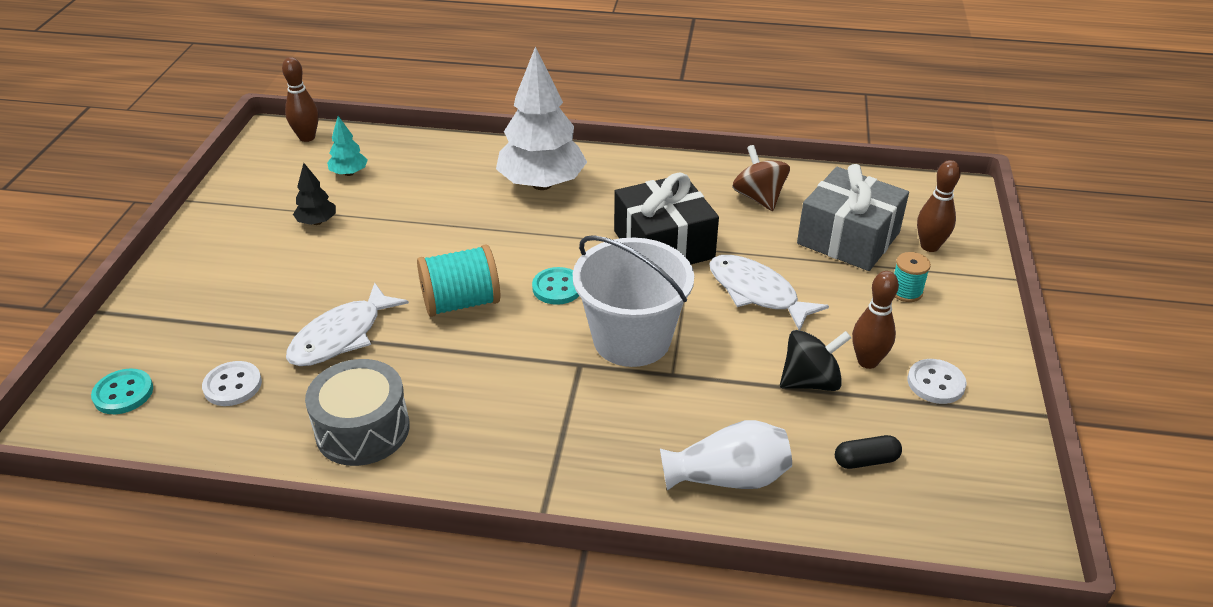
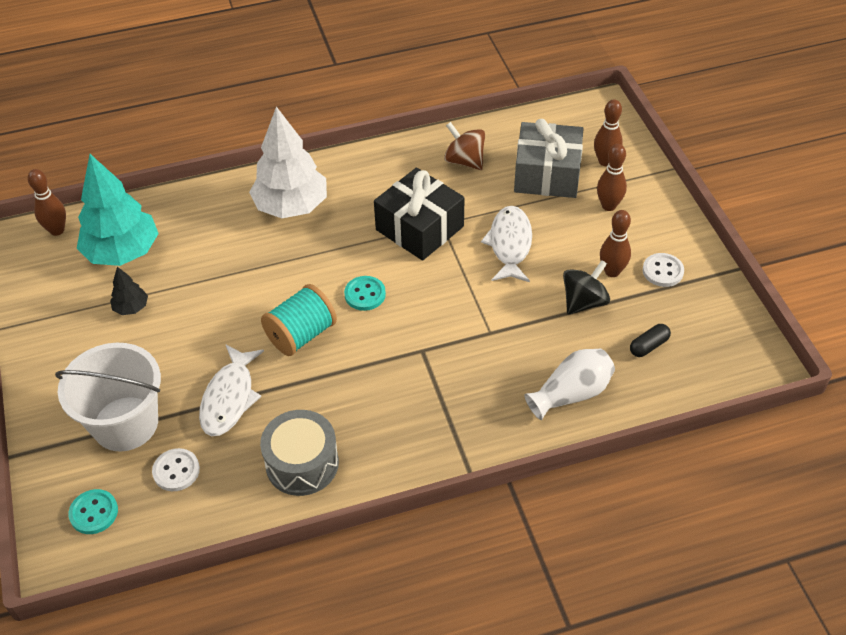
camera: 25 degrees left, 10 degrees up
turquoise tree [327,116,368,176] -> turquoise tree [77,154,159,266], size x2.22
white bucket [573,235,694,367] -> white bucket moved to [55,343,161,452]
white fish [709,255,829,330] -> white fish turned 75 degrees clockwise [481,206,532,282]
turquoise spool [894,252,931,302] -> brown bowling pin [597,144,627,211]

